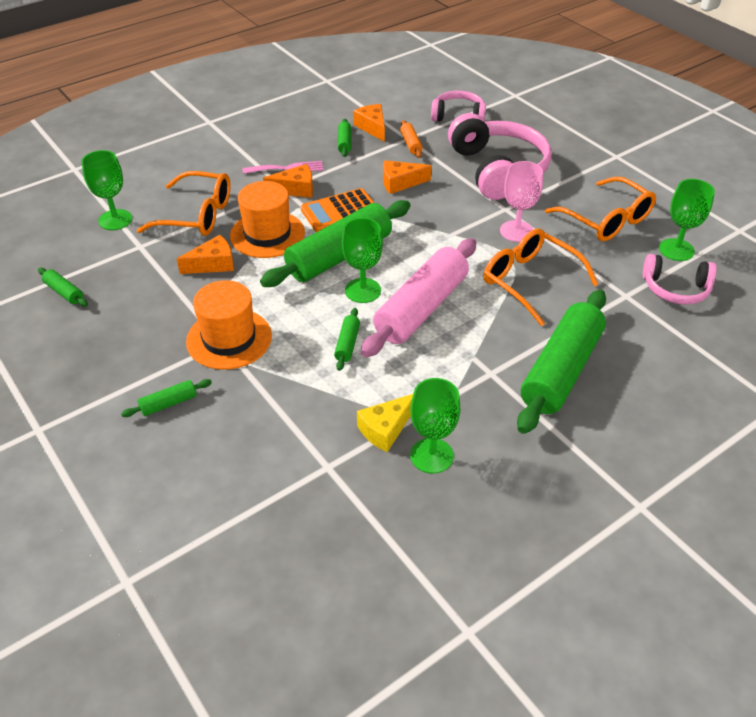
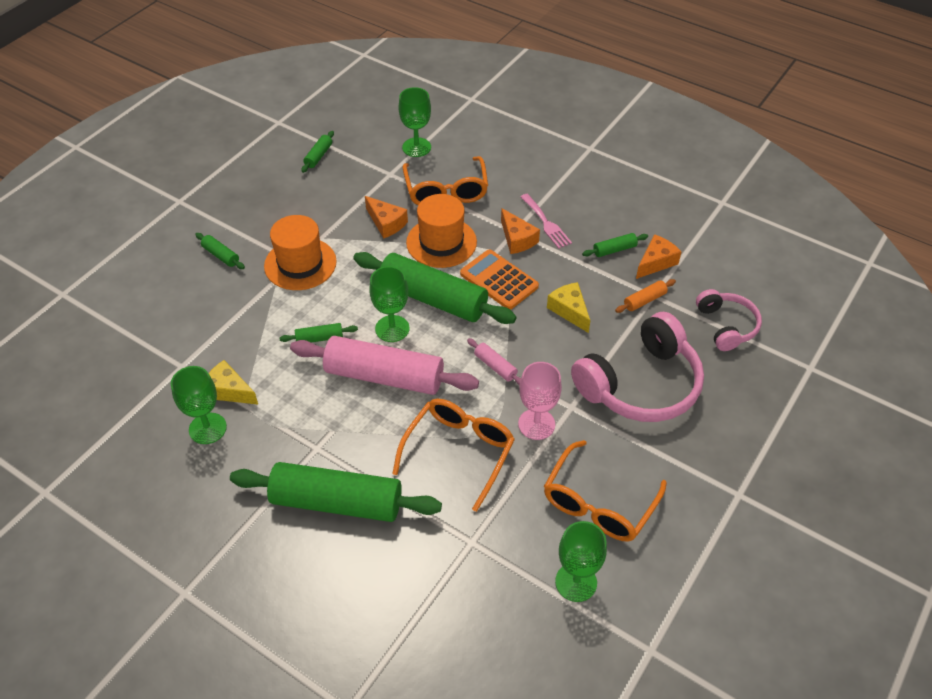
camera: 70 degrees right, 5 degrees up
orange cheese [383,160,432,194] -> yellow cheese [547,282,590,333]
pink headphones [643,254,717,305] -> none
none -> pink rolling pin [467,338,521,386]

